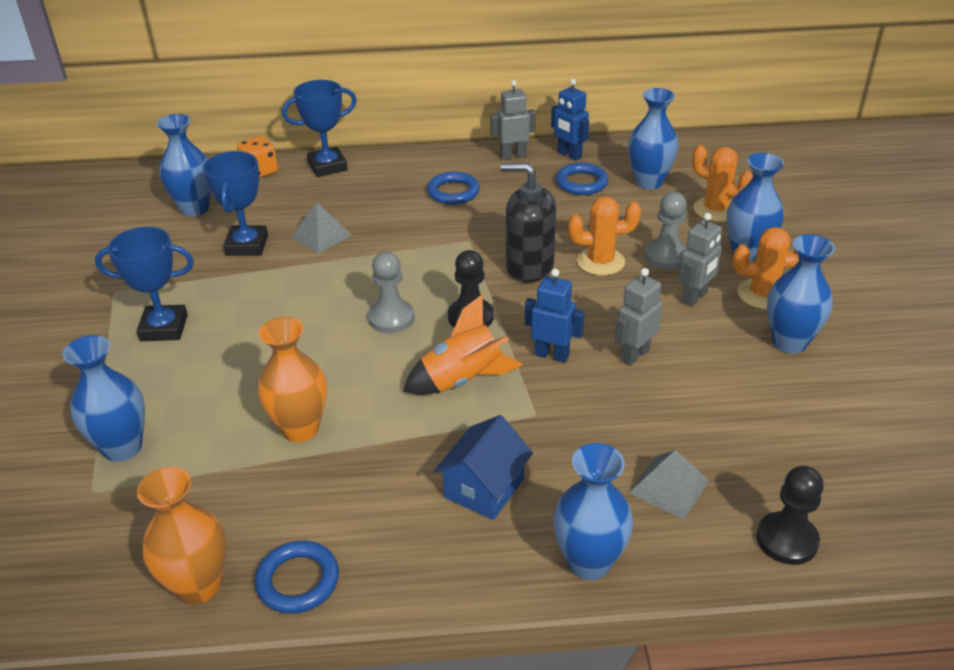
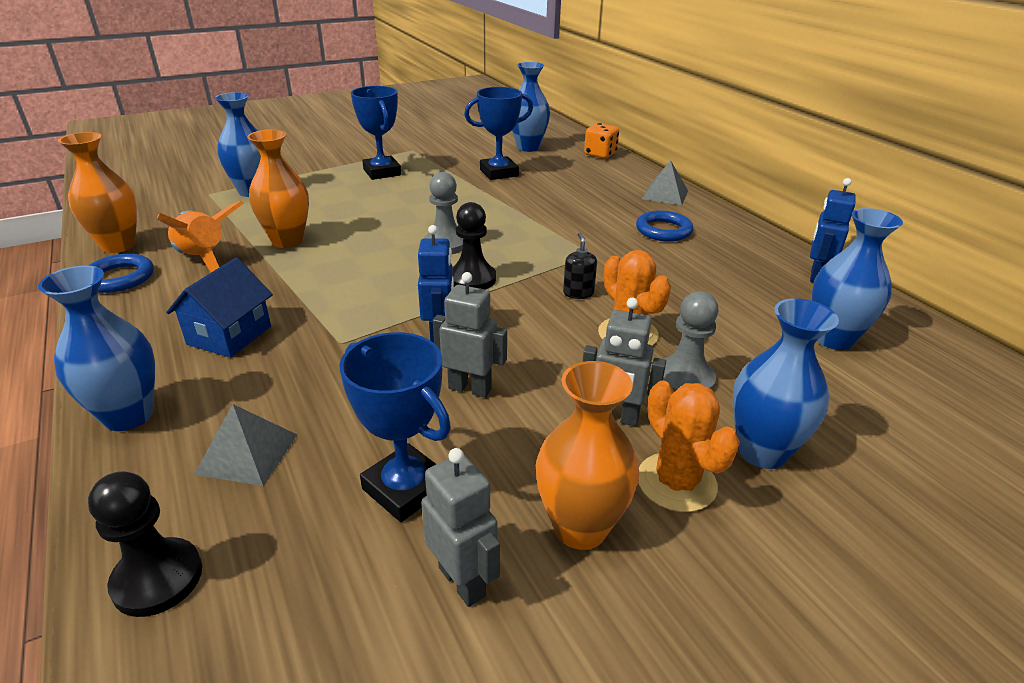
camera: 65 degrees right, 5 degrees down
blue trophy [282,80,357,177] -> blue trophy moved to [339,332,451,522]
grey pyramid [291,202,352,254] -> grey pyramid moved to [642,160,688,205]
orange rocket [403,295,523,395] -> orange rocket moved to [157,200,244,272]
blue house [434,415,533,520] -> blue house turned 75 degrees counterclockwise [166,258,273,358]
grey robot [490,80,536,160] -> grey robot moved to [421,448,500,607]
black soap dispenser [501,163,556,283] -> black soap dispenser [563,233,597,299], size x0.46
blue ring [556,163,608,195] -> none
orange cactus [692,145,753,222] -> none
blue vase [767,234,835,354] -> orange vase [536,361,639,550]

